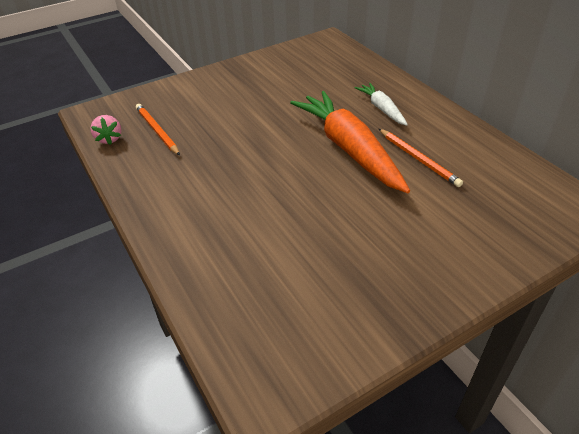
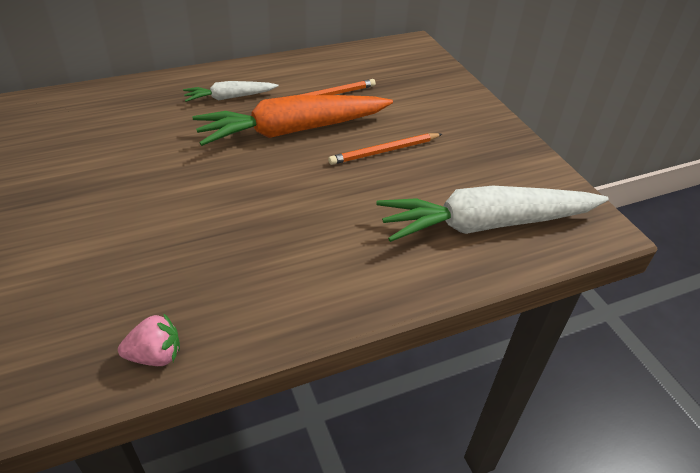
camera: 85 degrees left, 0 degrees up
orange pencil [136,104,180,155] -> orange pencil moved to [328,133,442,165]
none -> white carrot [376,186,609,242]

